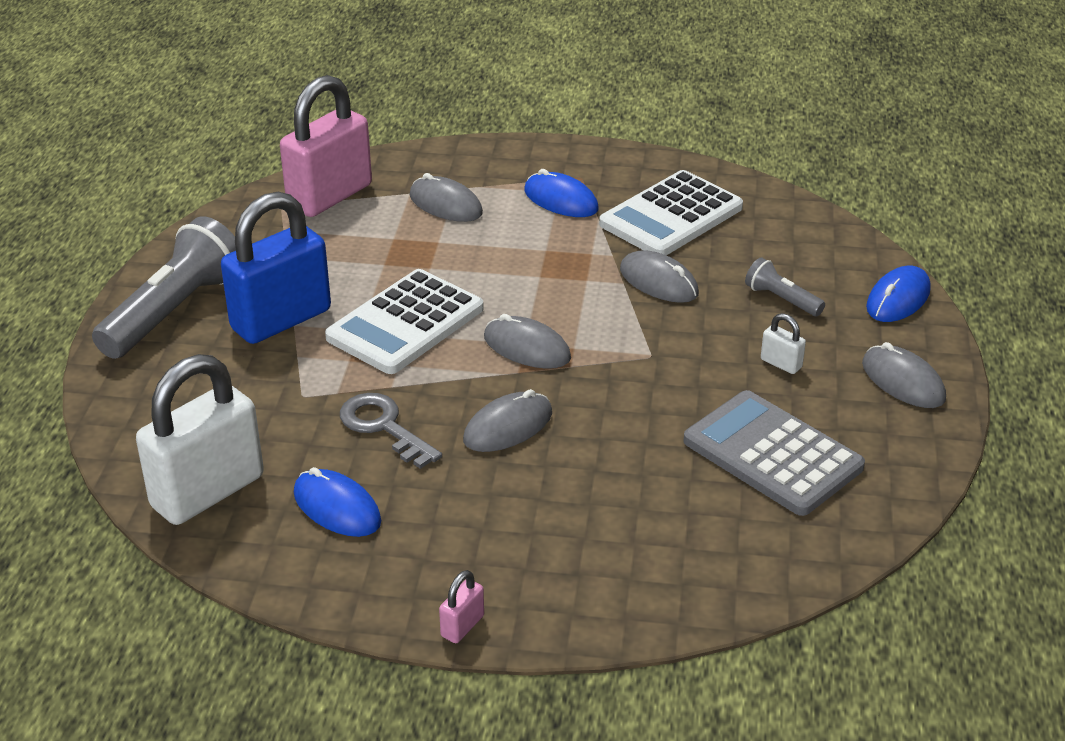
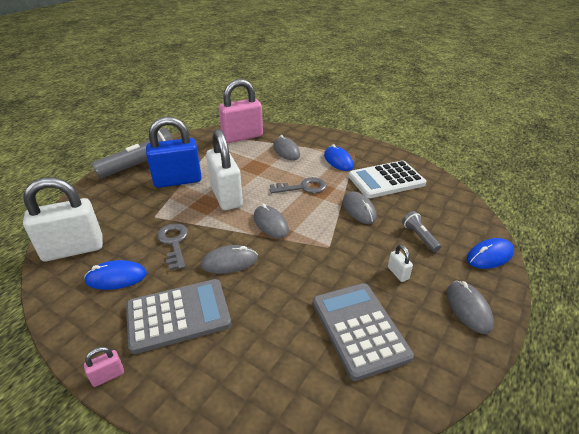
camera: 25 degrees right, 0 degrees up
blue mouse [294,467,381,537] -> blue mouse turned 75 degrees counterclockwise [84,260,147,290]
white calculator [325,269,484,374] -> white padlock [206,129,243,210]
none -> grey calculator [126,279,231,354]
none -> grey key [270,177,327,193]

